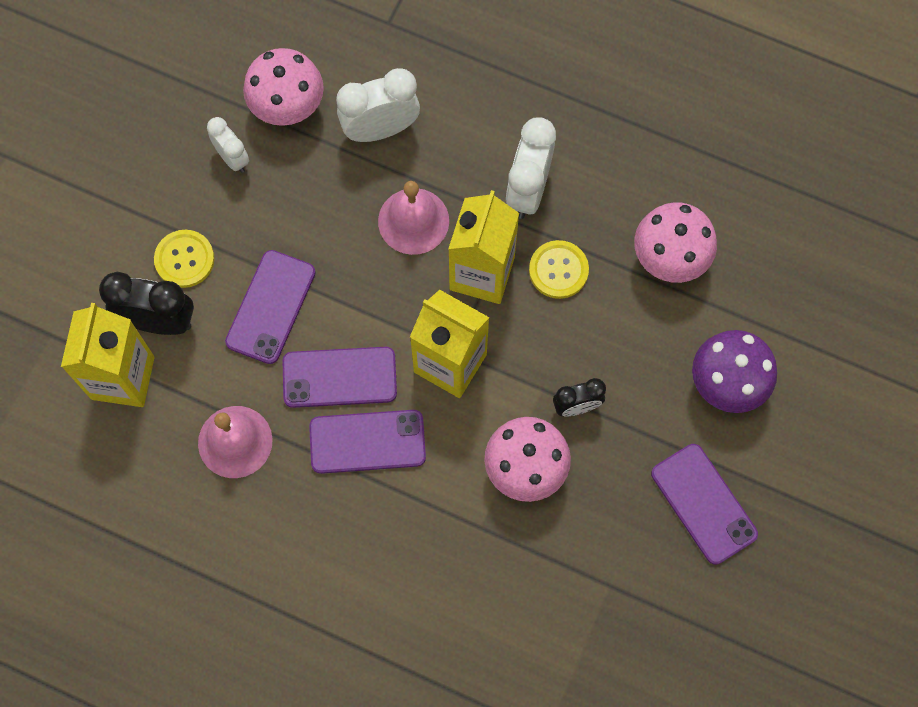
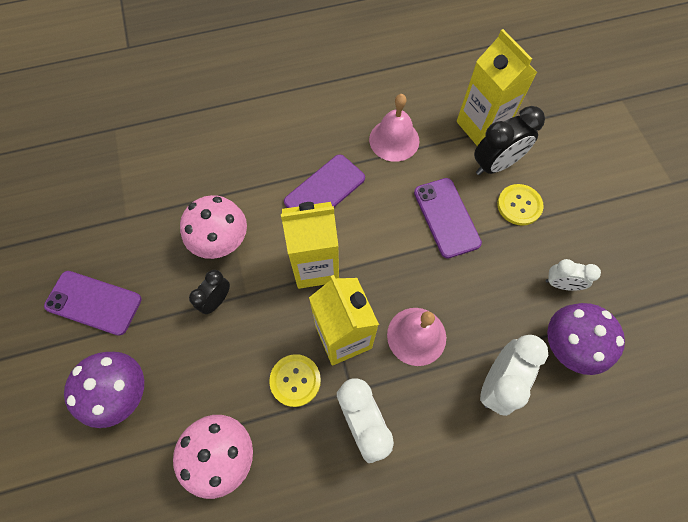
camera: 140 degrees right, 5 degrees down
pink mushroom [243,48,324,126] -> purple mushroom [547,303,625,375]
purple phone [283,347,397,408] -> none

